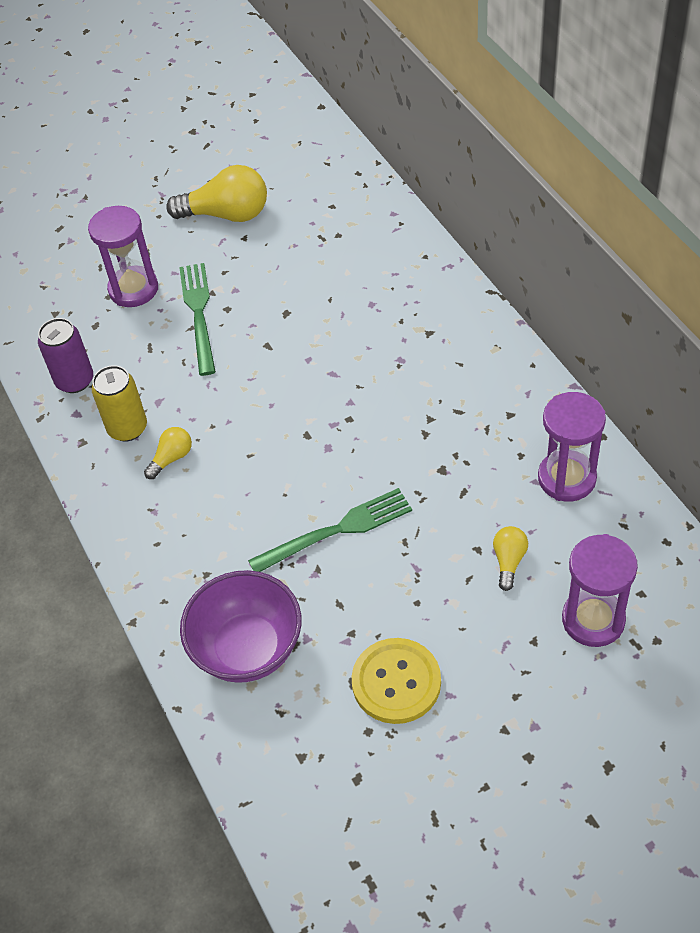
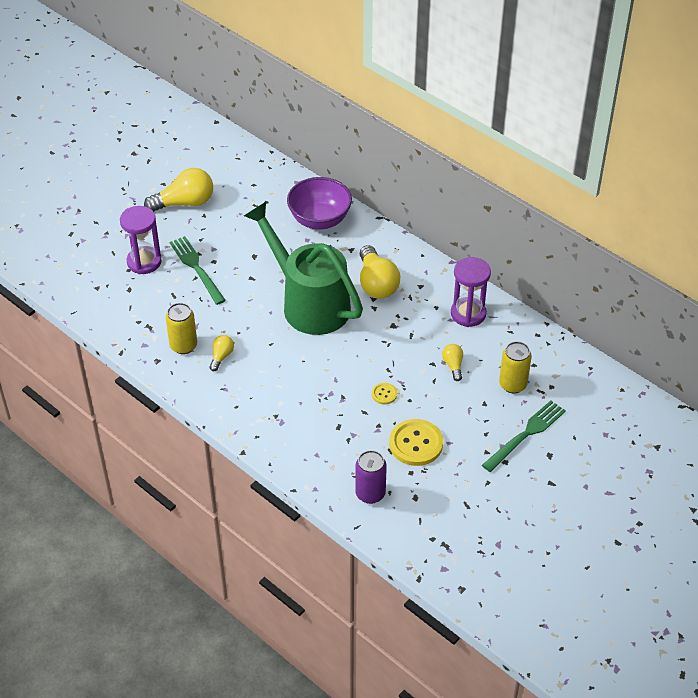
camera: 25 degrees left, 5 degrees down
purple can [38,318,93,393] -> purple can moved to [355,450,387,504]
purple bowl [180,570,301,683] -> purple bowl moved to [287,177,352,230]
green fork [248,488,412,572] -> green fork moved to [482,400,566,472]
purple hourglass [562,534,638,647] -> yellow can [499,341,532,393]
none -> green watering can [244,202,363,335]
none -> yellow light bulb [360,245,400,298]
none -> yellow button [372,383,397,404]

